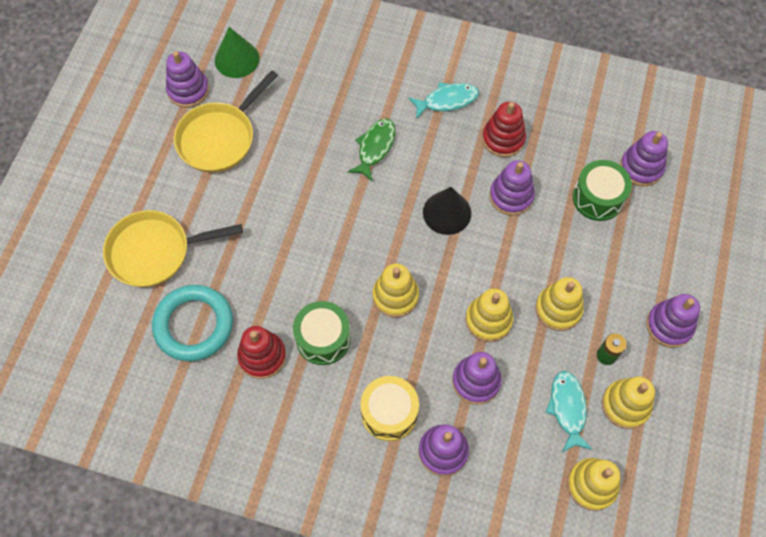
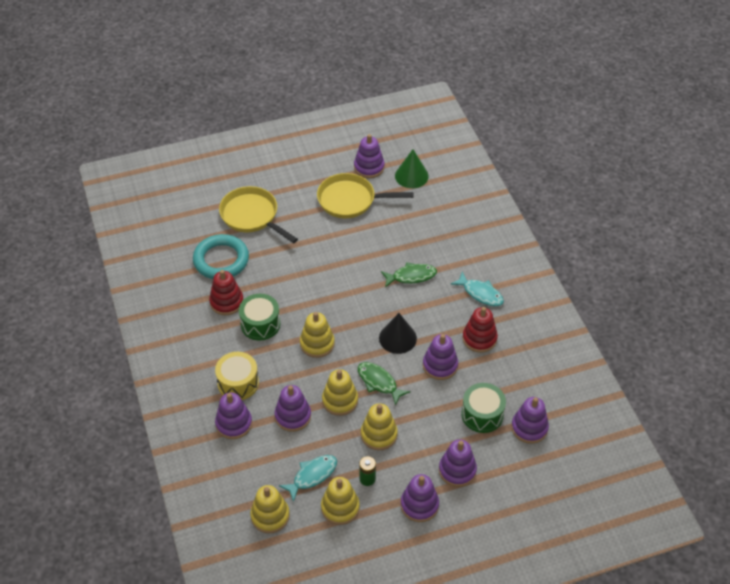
camera: 55 degrees right, 15 degrees down
none -> green fish [358,362,410,406]
none -> purple stacking toy [439,439,477,487]

